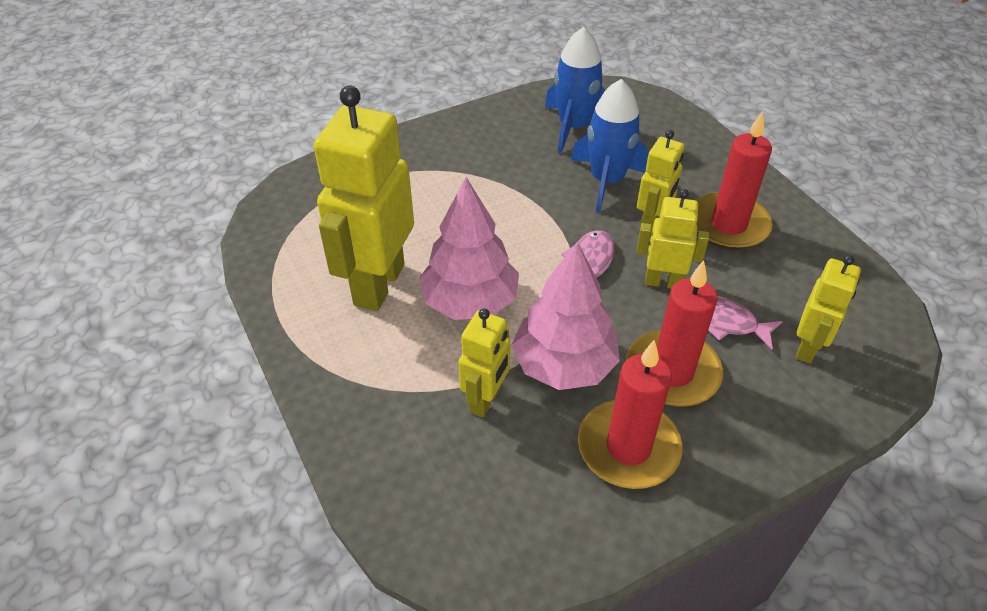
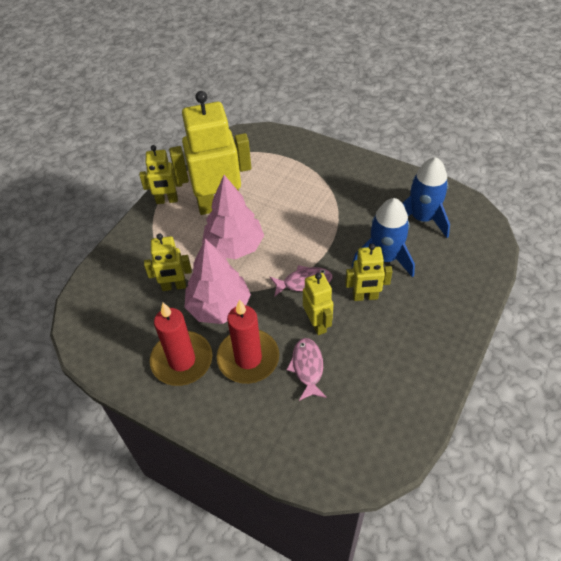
camera: 60 degrees right, 5 degrees up
red candle [696,111,773,250] -> none
yellow robot [796,255,861,363] -> yellow robot moved to [140,145,182,204]

